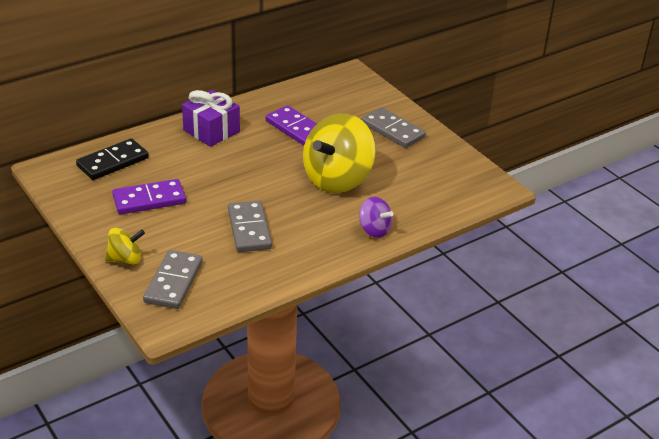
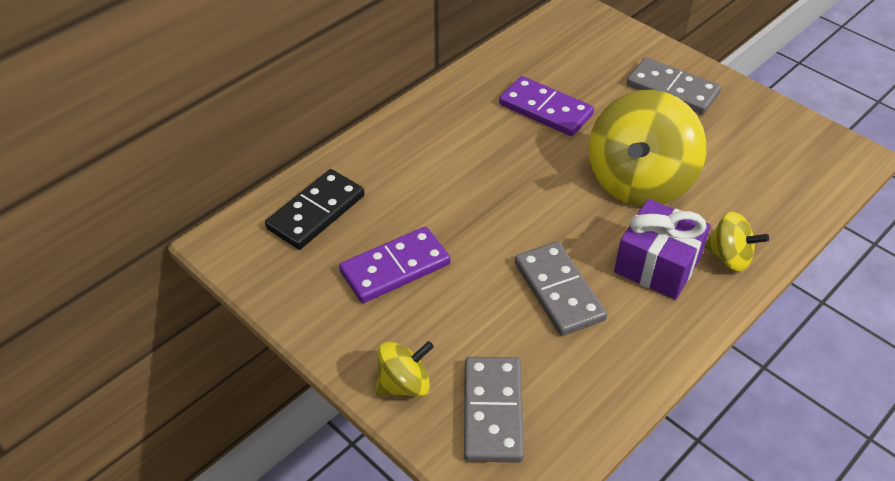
camera: 10 degrees left, 10 degrees up
purple gift [182,90,240,147] -> purple gift moved to [614,199,711,300]
purple spinning top [359,197,393,238] -> yellow spinning top [704,212,769,272]

